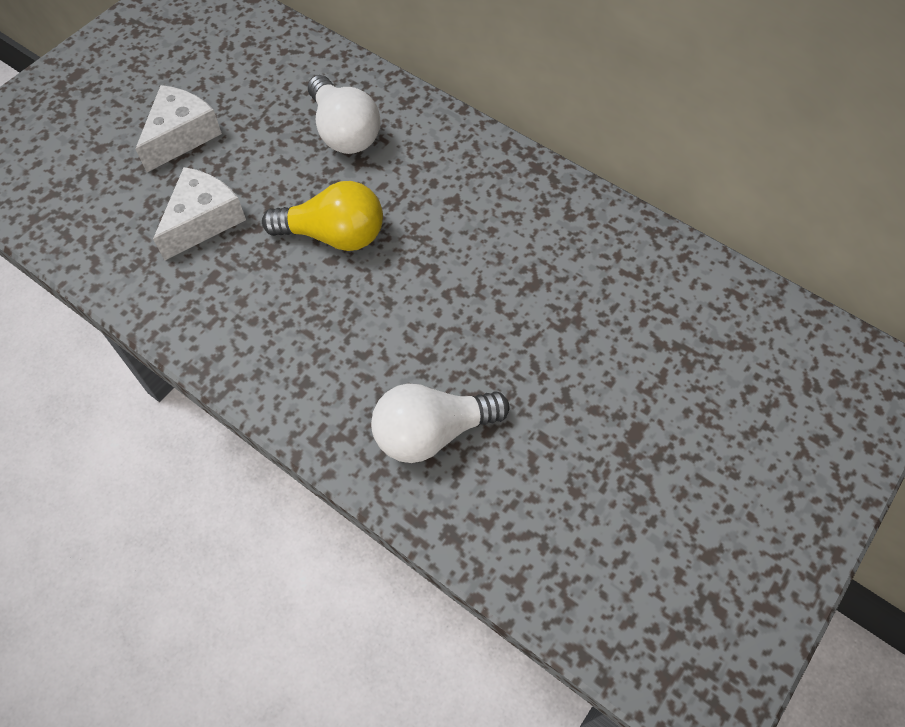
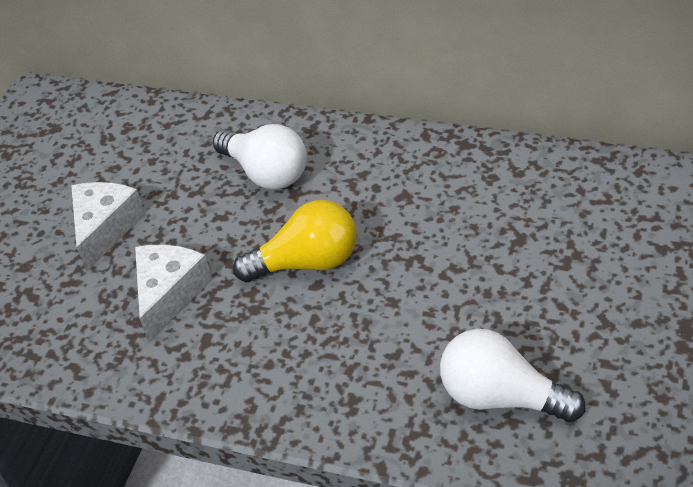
camera: 15 degrees left, 15 degrees down
white light bulb [371,384,510,463] -> white light bulb turned 60 degrees clockwise [440,329,585,422]

